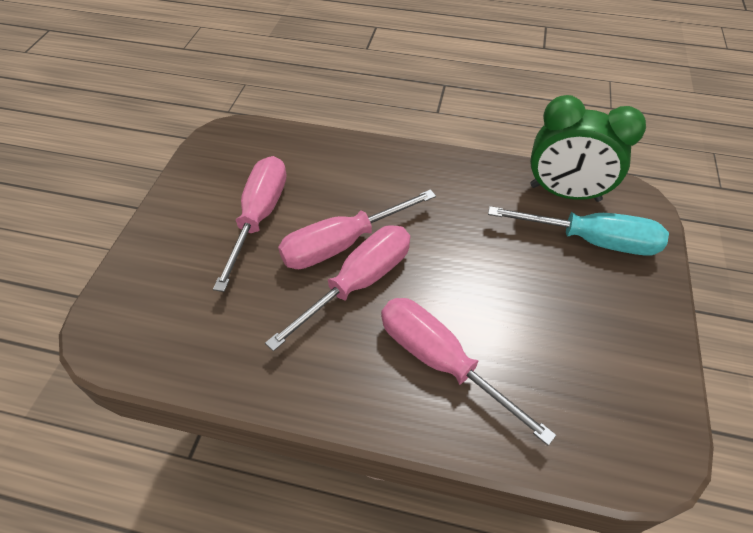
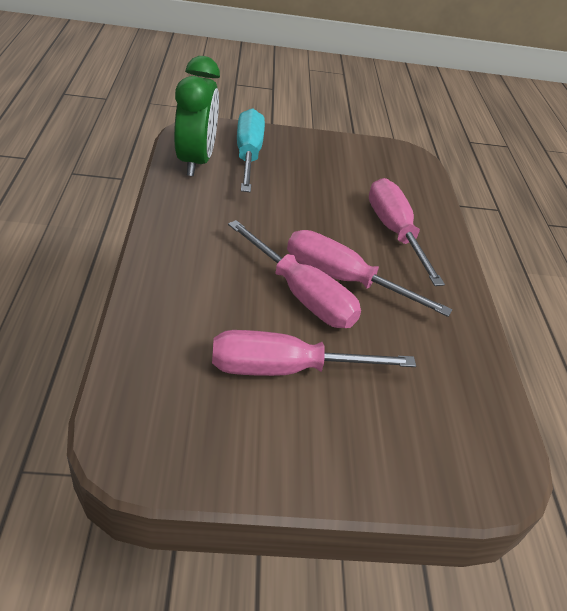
camera: 110 degrees left, 10 degrees down
pink screwdriver [381,298,556,446] -> pink screwdriver turned 135 degrees clockwise [369,178,445,286]

